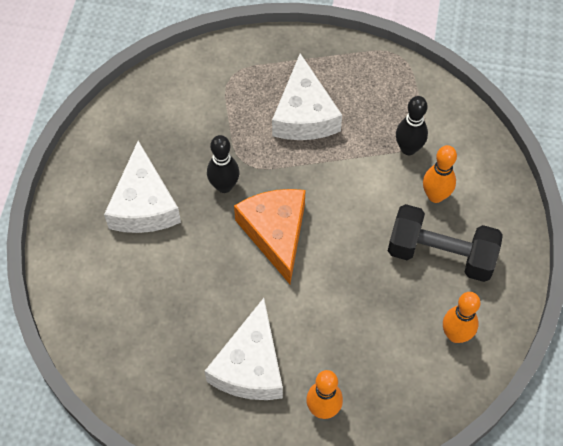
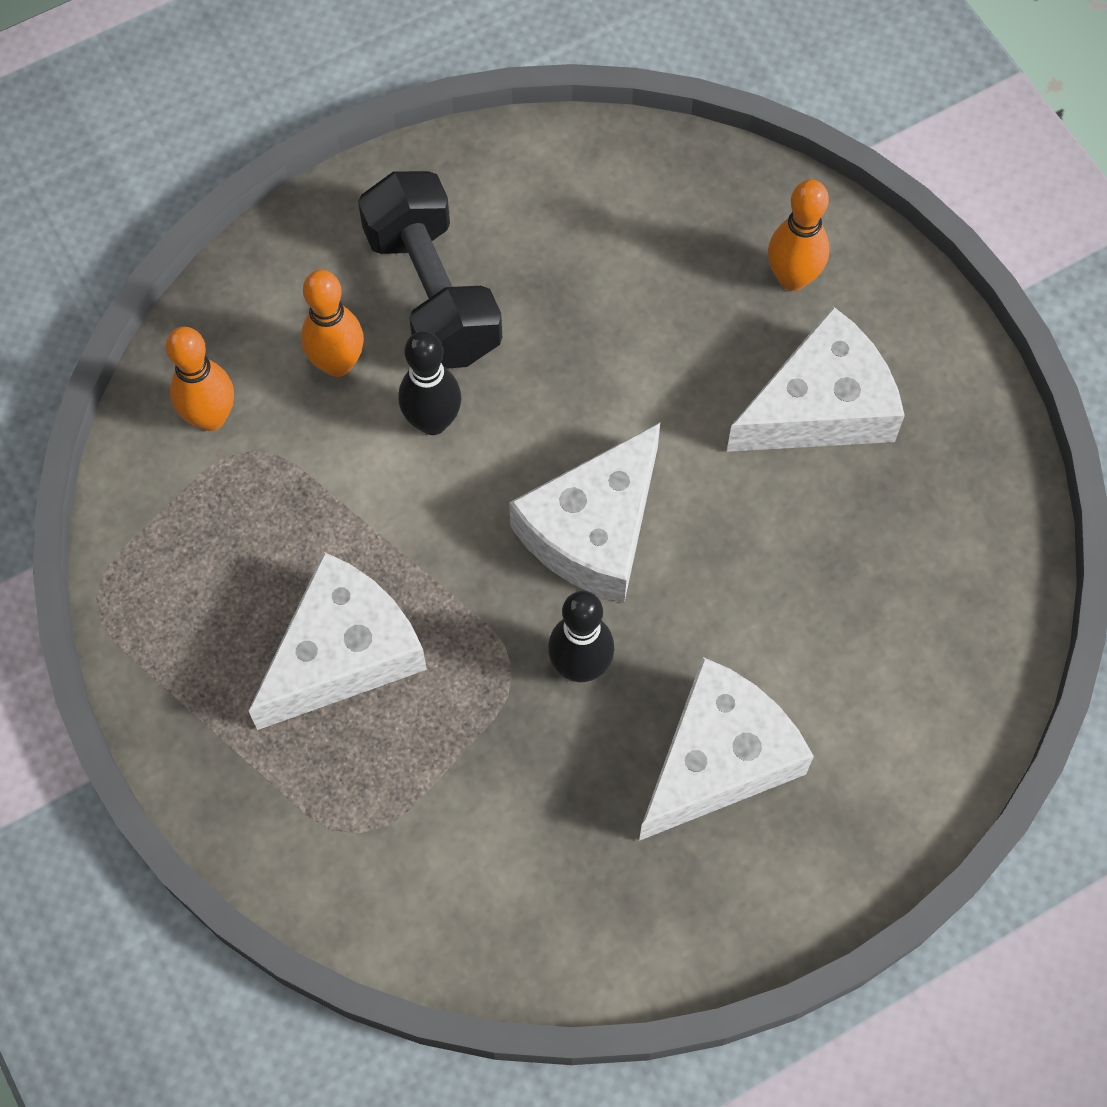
camera: 130 degrees left, 5 degrees up
orange cheese [234,189,306,284] -> white cheese [509,422,661,603]
black bowling pin [396,96,428,155] -> black bowling pin moved to [398,331,461,435]
orange bowling pin [443,292,480,343] -> orange bowling pin moved to [166,327,234,431]

